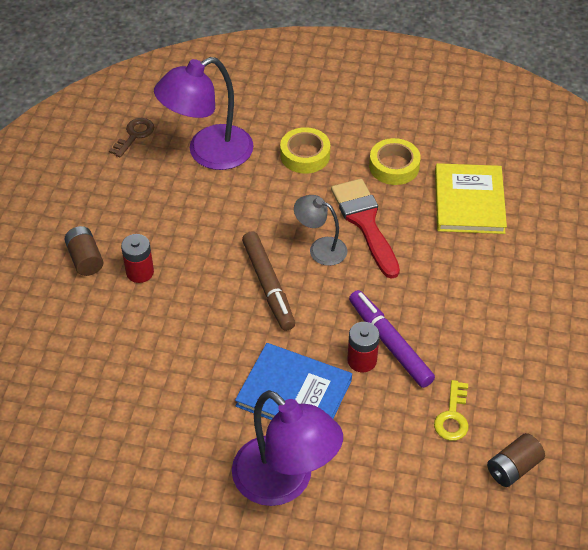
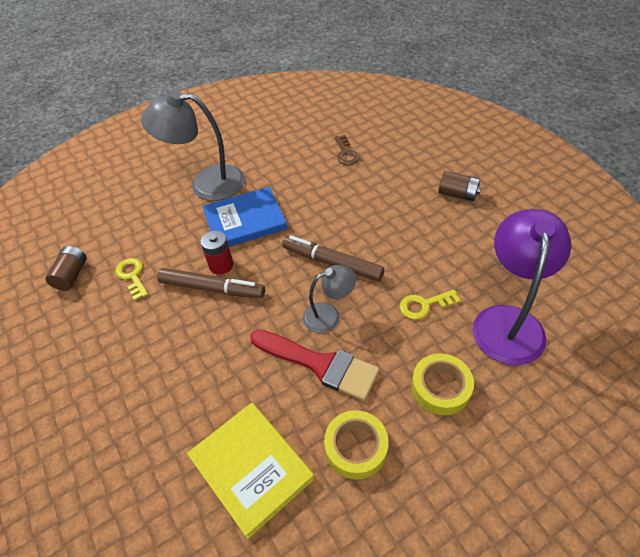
camera: 140 degrees right, 0 degrees up
brown key [109,118,154,158] -> brown key moved to [334,135,360,165]
red battery [121,234,154,283] -> none
purple lamp [232,390,343,506] -> grey lamp [141,90,245,201]
purple marker [349,290,435,388] -> brown marker [157,268,265,298]
none -> yellow key [400,289,461,320]

